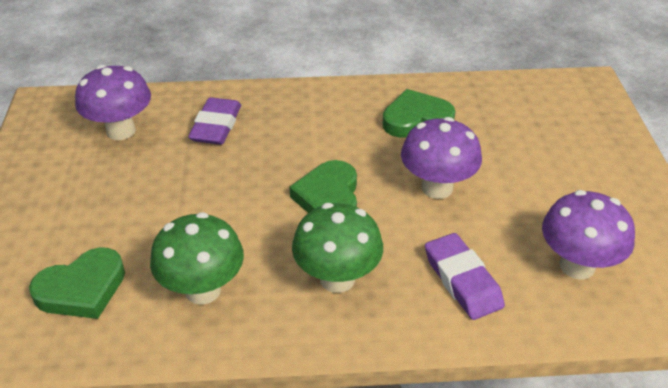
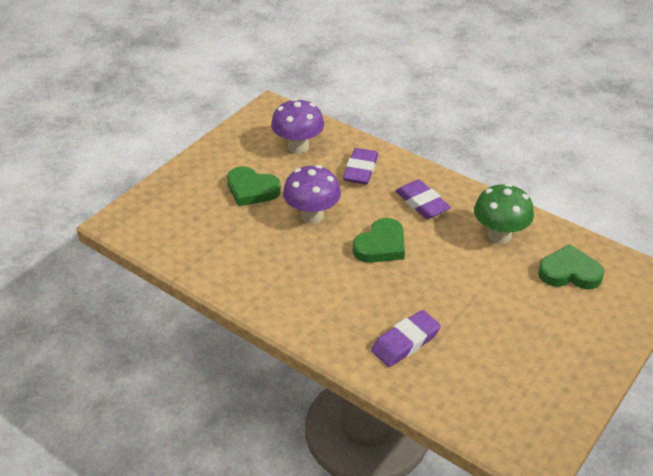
camera: 140 degrees left, 0 degrees up
purple mushroom [75,65,151,140] -> none
green mushroom [292,203,383,293] -> purple eraser [396,180,451,219]
green heart [382,89,455,138] -> green heart moved to [227,166,281,206]

